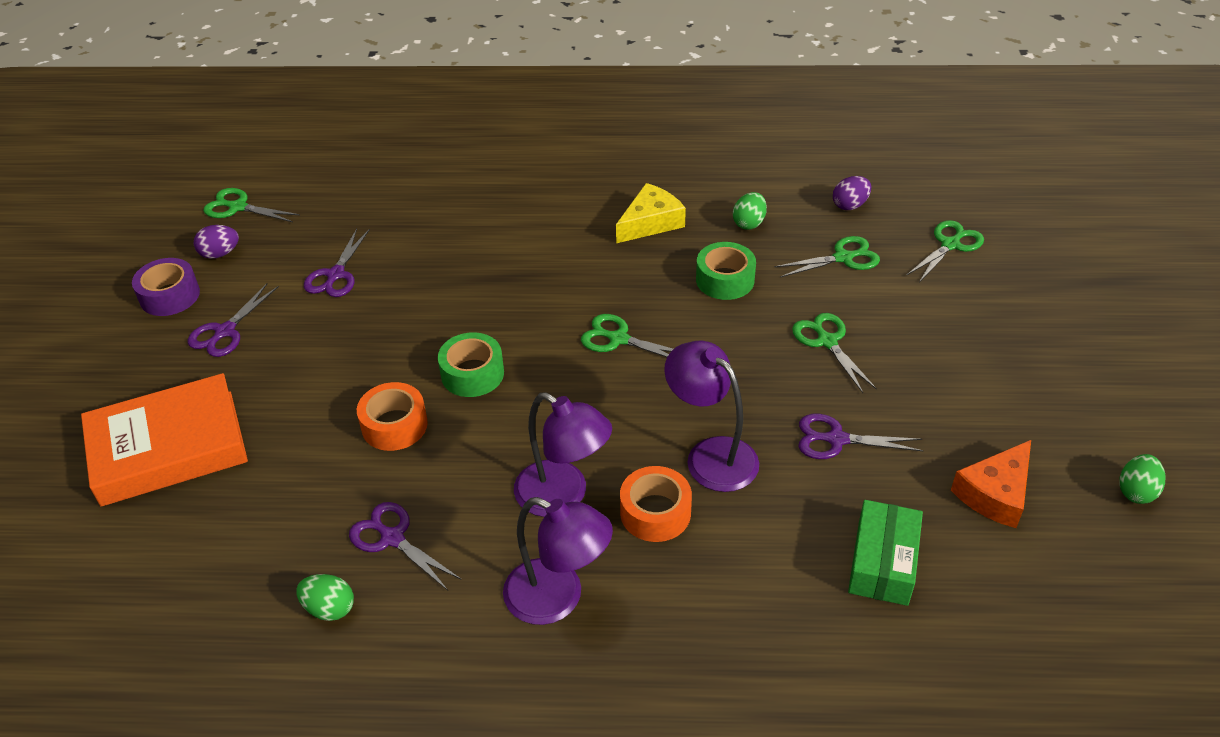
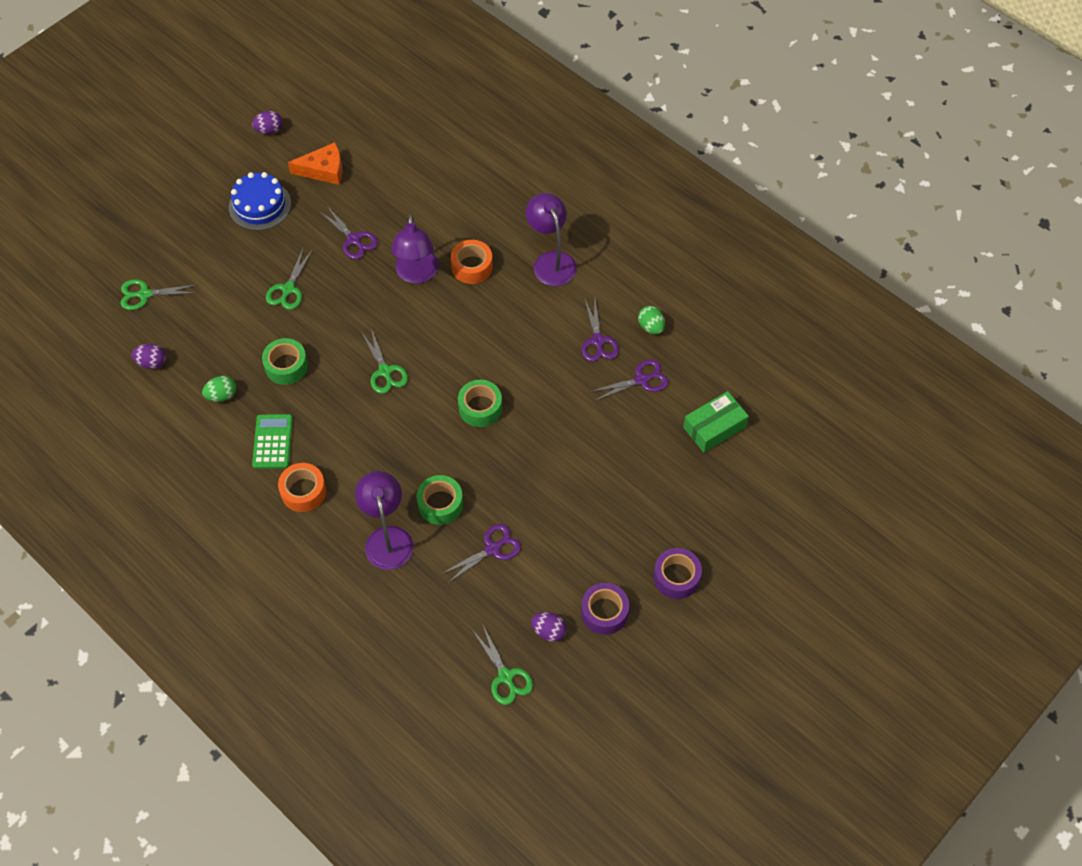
camera: 140 degrees left, 15 degrees up
orange book [81,373,248,507] -> none
purple scissors [188,283,279,357] -> purple scissors moved to [590,359,669,401]
orange tape [357,382,428,451] -> orange tape moved to [278,463,326,512]
purple lamp [514,392,612,517] -> purple lamp moved to [355,471,414,570]
yellow cheese [616,183,686,243] -> green calculator [252,414,293,469]
green scissors [775,236,880,277] -> none
green box [848,500,923,606] -> green box moved to [683,391,749,453]
green egg [1119,454,1165,504] -> purple egg [252,111,282,134]
none -> blue cake [229,172,291,231]
none -> green tape [417,475,463,525]
none -> purple tape [654,548,702,599]

